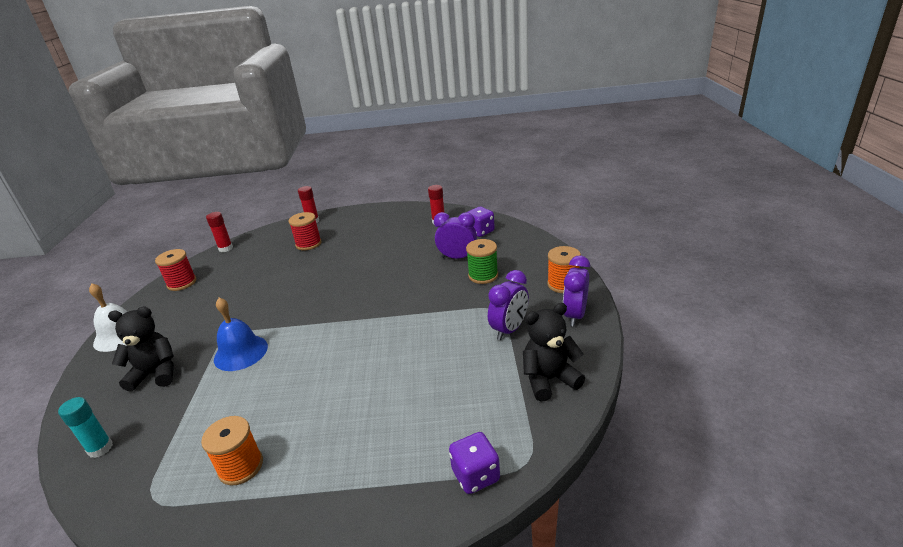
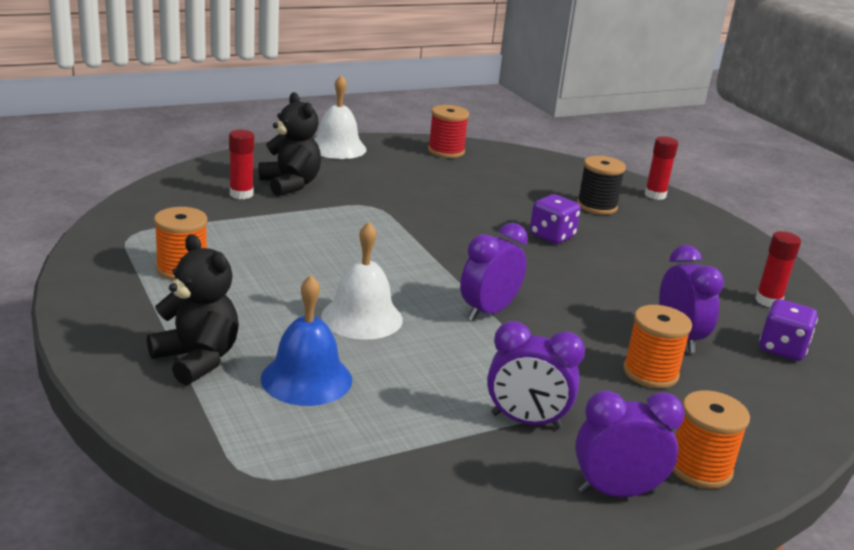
camera: 60 degrees right, 5 degrees down
turquoise glue stick [58,397,113,458] -> none
red glue stick [206,212,233,252] -> red glue stick moved to [229,130,254,199]
blue bell [214,298,268,371] -> blue bell moved to [261,275,352,406]
red spool [289,212,322,251] -> black spool [577,156,626,215]
purple dice [449,432,500,494] -> purple dice moved to [530,194,581,244]
green spool [466,239,498,284] -> orange spool [623,305,692,388]
black teddy bear [523,303,585,402] -> black teddy bear moved to [147,234,239,385]
none -> white bell [321,222,403,340]
none -> purple clock [460,223,528,321]

